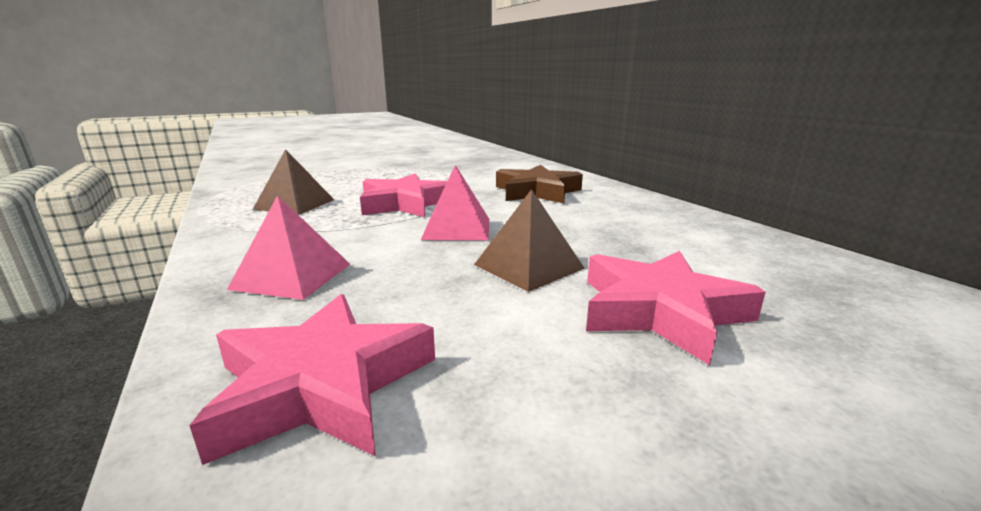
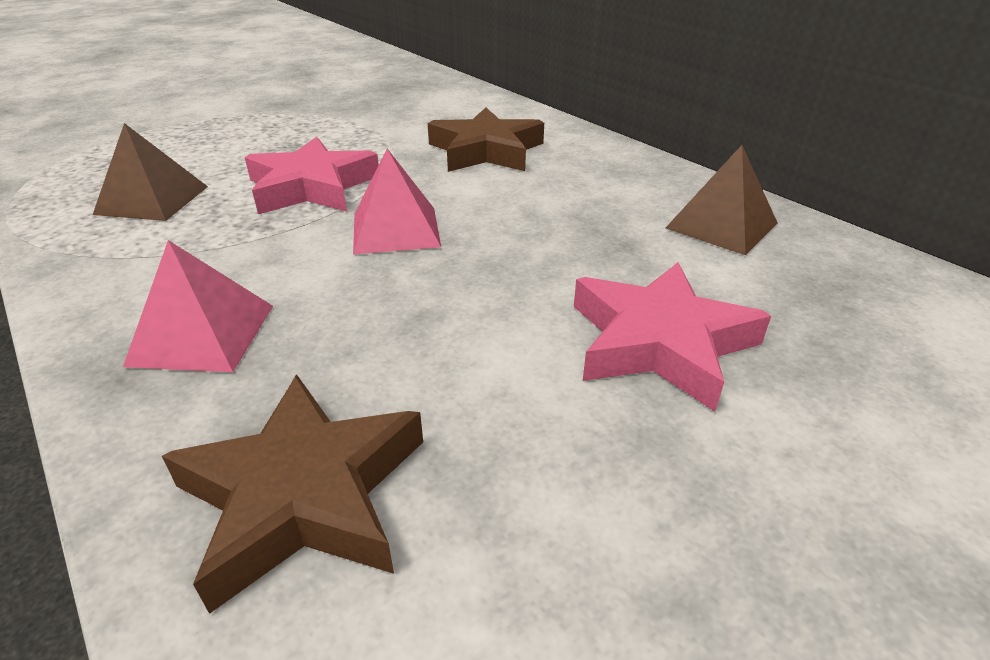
camera: 10 degrees left, 15 degrees up
pink star [189,294,435,465] -> brown star [162,374,423,614]
brown pyramid [474,189,585,292] -> brown pyramid moved to [666,145,777,255]

